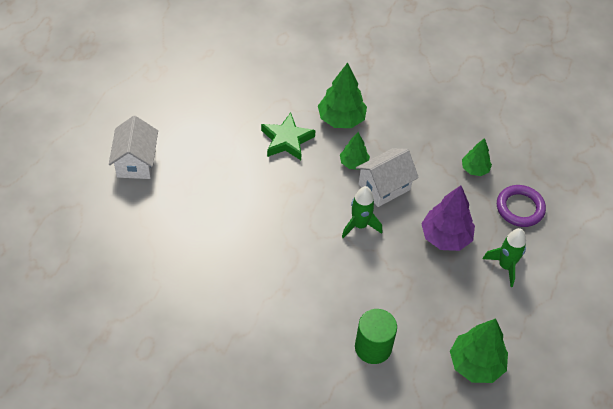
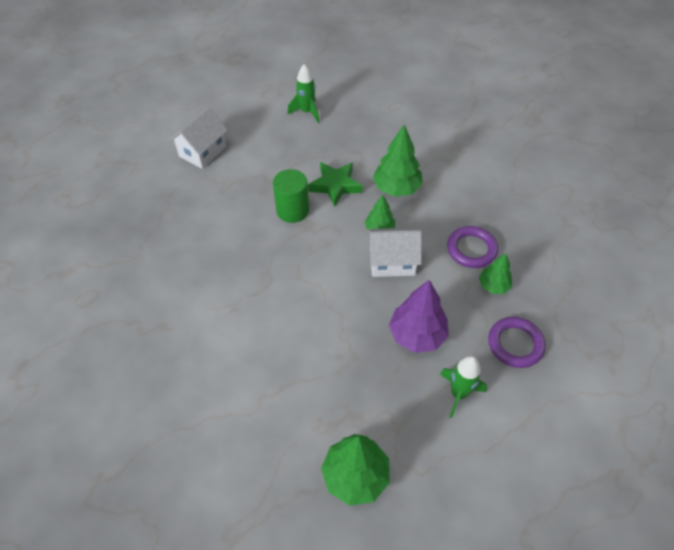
camera: 35 degrees right, 0 degrees up
green rocket [342,186,382,238] -> green rocket moved to [287,64,319,123]
green cylinder [355,309,397,364] -> green cylinder moved to [273,169,309,223]
none -> purple ring [447,226,498,268]

